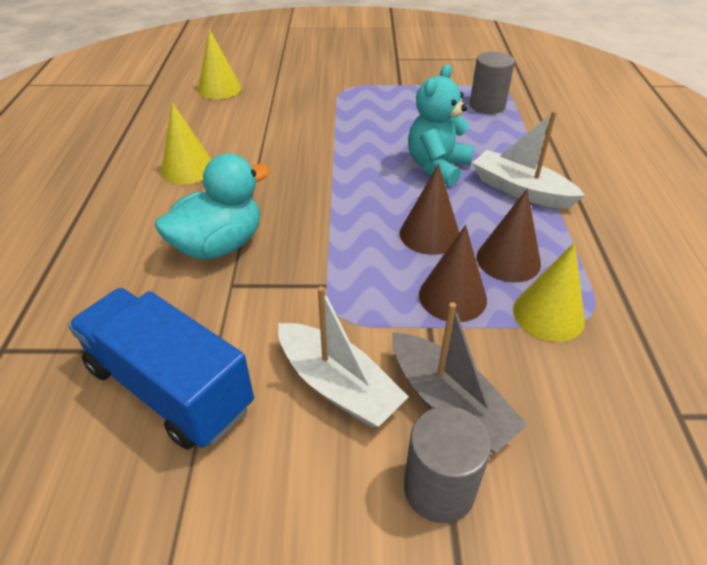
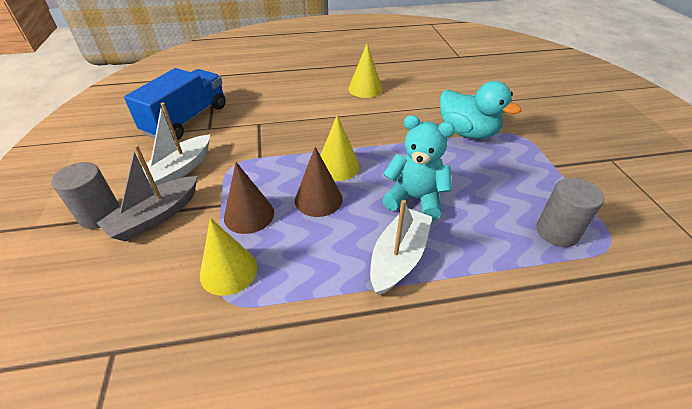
camera: 80 degrees right, 0 degrees up
turquoise duck [155,153,270,260] -> turquoise duck moved to [440,81,521,139]
yellow cone [198,29,242,99] -> yellow cone moved to [320,115,360,181]
brown cone [477,189,541,282] -> none

